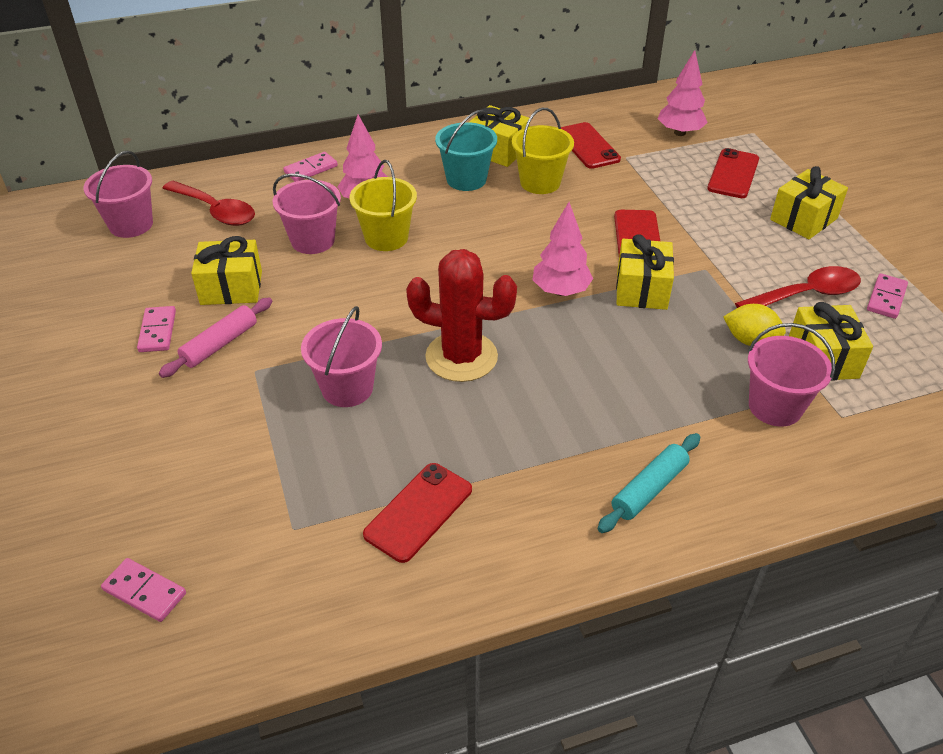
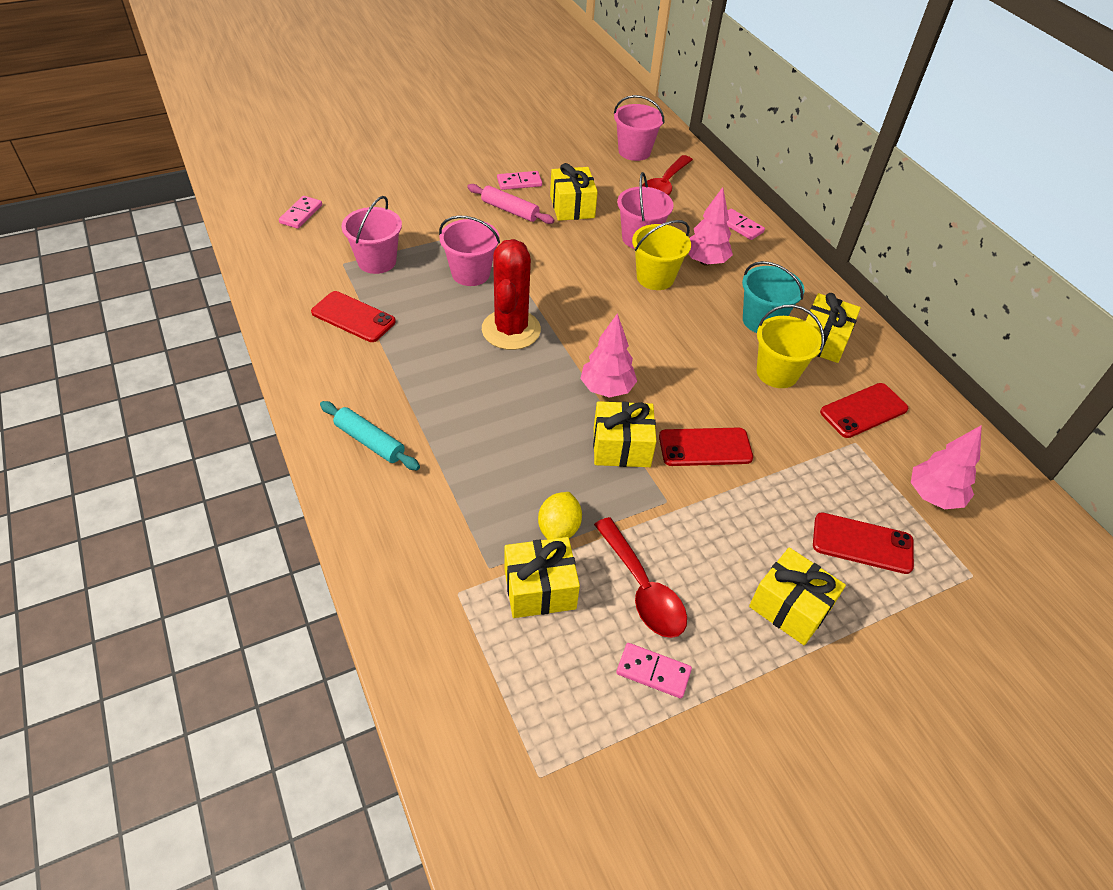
camera: 80 degrees right, 5 degrees up
pink bucket [748,323,835,426] -> pink bucket moved to [342,196,402,274]

